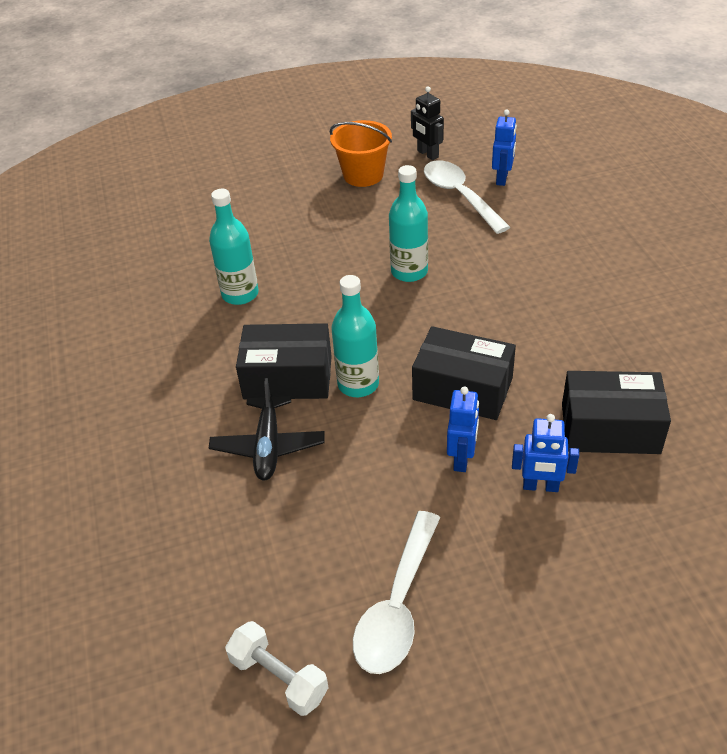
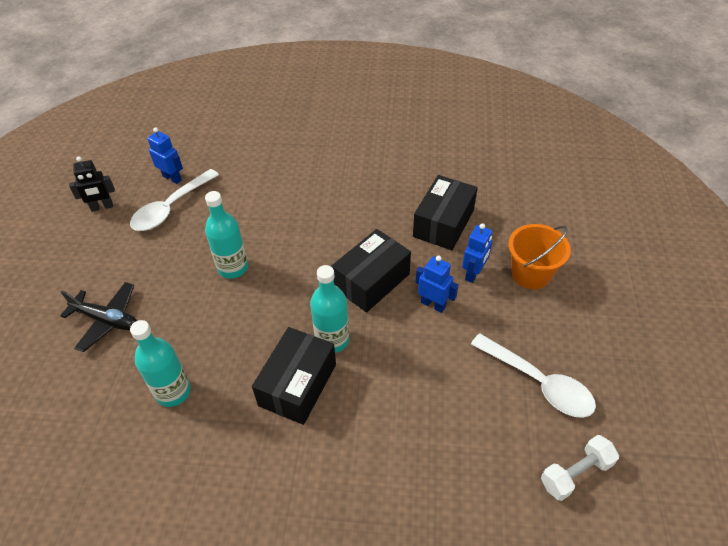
camera: 70 degrees left, 5 degrees up
black plane [209,378,325,480] -> black plane moved to [60,282,137,352]
orange bucket [329,120,392,187] -> orange bucket moved to [508,224,571,289]
white spoon [424,160,510,234] -> white spoon turned 45 degrees counterclockwise [130,169,219,231]

